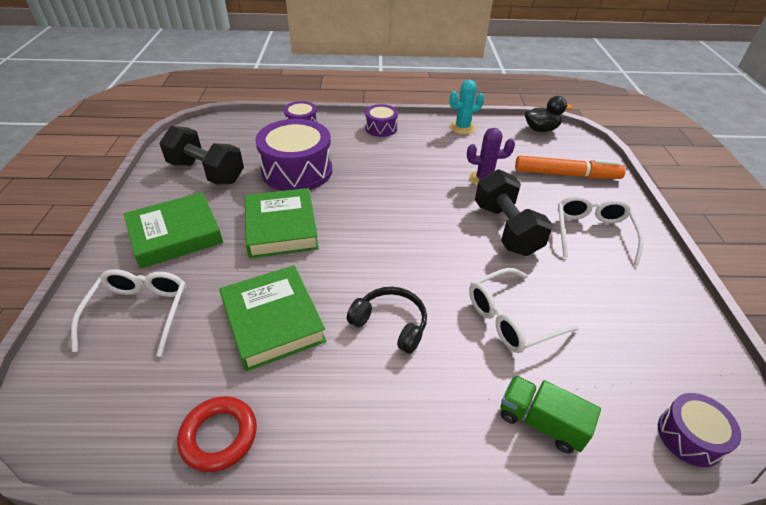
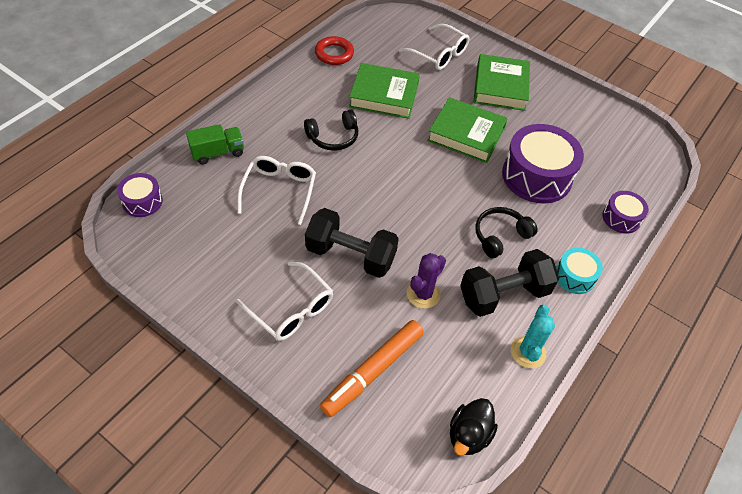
camera: 125 degrees right, 10 degrees up
black dumbbell [159,126,244,185] -> black dumbbell moved to [460,249,559,317]
purple drum [365,104,398,137] -> turquoise drum [556,248,603,294]
none -> black headphones [475,207,538,258]

